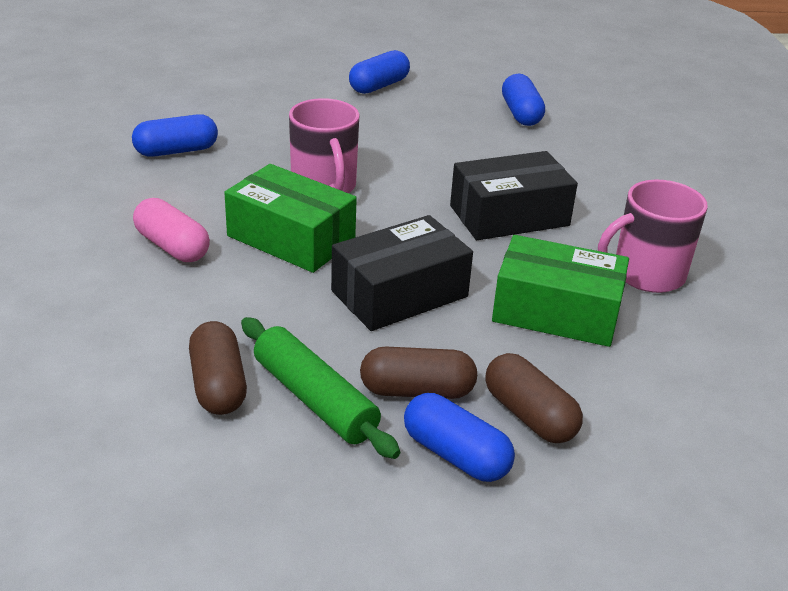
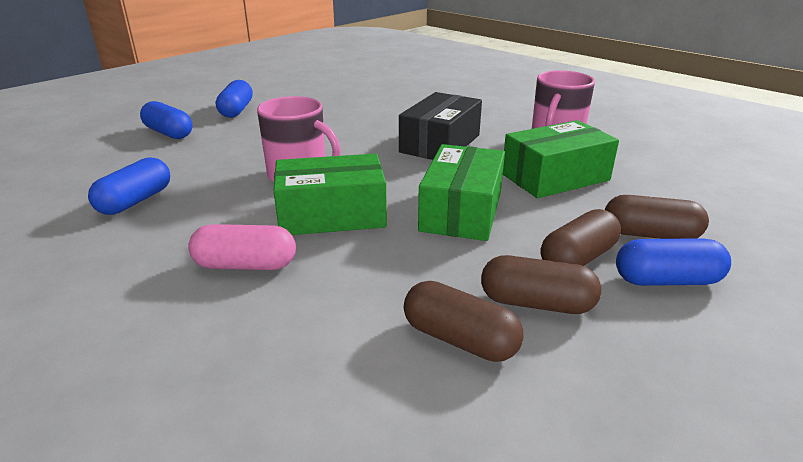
camera: 40 degrees left, 5 degrees down
green rolling pin [241,317,400,459] -> brown capsule [481,255,601,314]
black box [331,215,473,331] -> green box [418,144,505,241]
blue capsule [502,73,545,126] -> blue capsule moved to [140,101,192,139]

